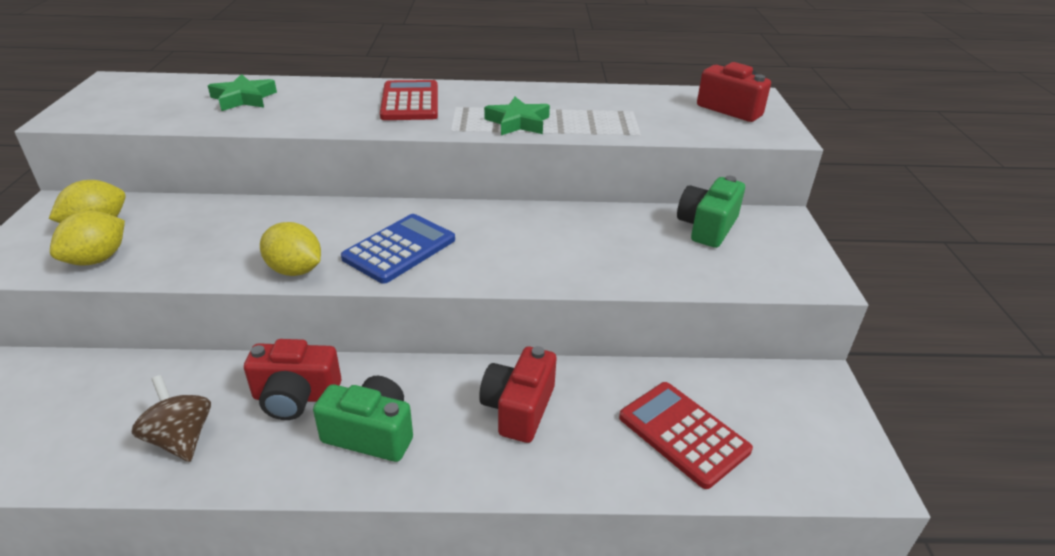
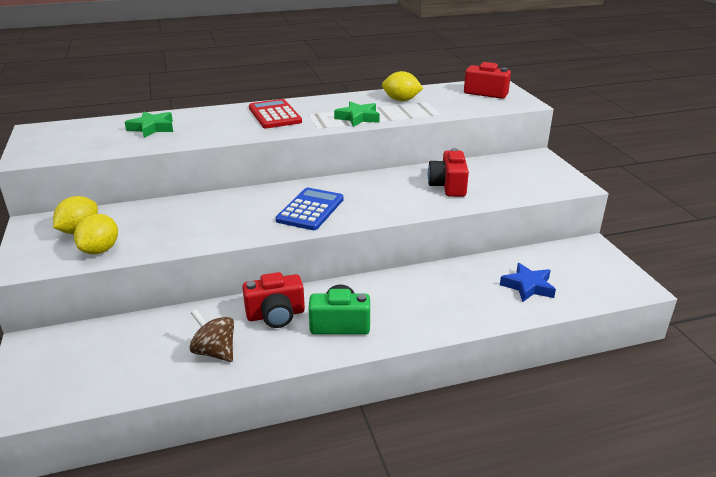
camera: 15 degrees left, 5 degrees down
yellow lemon [260,222,321,276] -> yellow lemon moved to [382,71,423,101]
red camera [479,346,556,443] -> red camera moved to [428,148,469,197]
red calculator [619,382,753,489] -> blue star [500,263,556,302]
green camera [677,176,745,248] -> none

